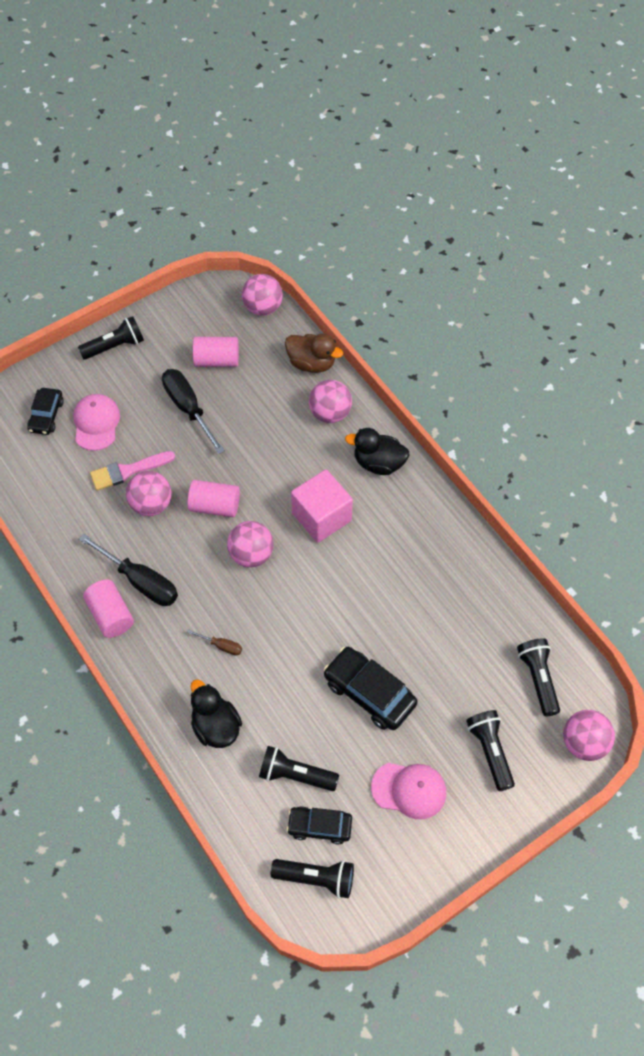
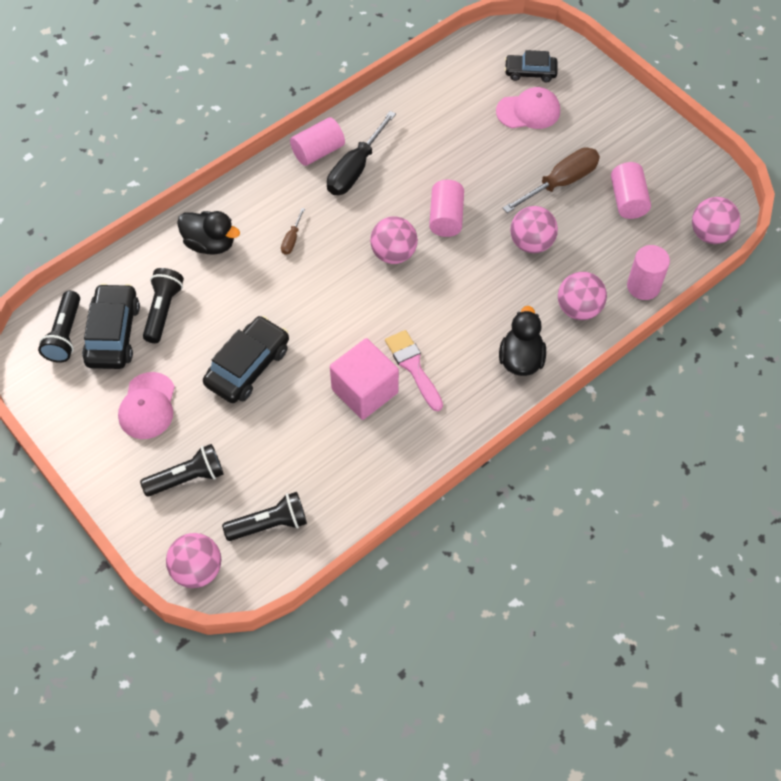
camera: 85 degrees right, 0 degrees up
black flashlight [78,316,144,360] -> none
pink brush [90,451,175,491] -> pink brush moved to [385,330,443,411]
pink ball [126,471,172,516] -> pink ball moved to [510,206,558,253]
black screwdriver [162,369,225,454] -> brown screwdriver [503,147,600,213]
black duck [191,680,242,748] -> black duck turned 60 degrees clockwise [177,211,240,255]
brown duck [285,333,343,373] -> pink cylinder [627,245,670,300]
black car [287,806,352,845] -> black car [82,283,140,369], size x1.57
pink cube [291,470,353,543] -> pink cube moved to [330,338,399,420]

